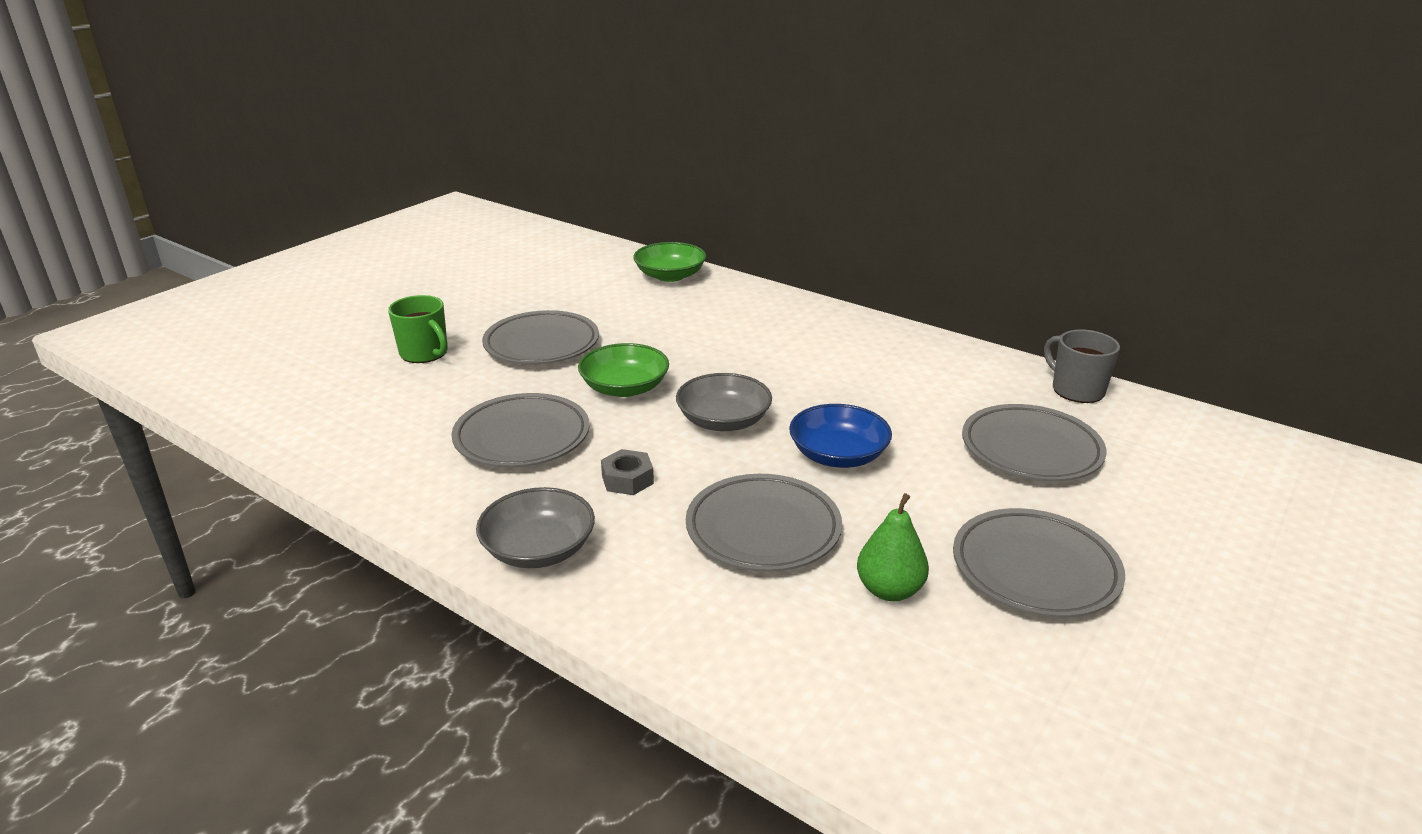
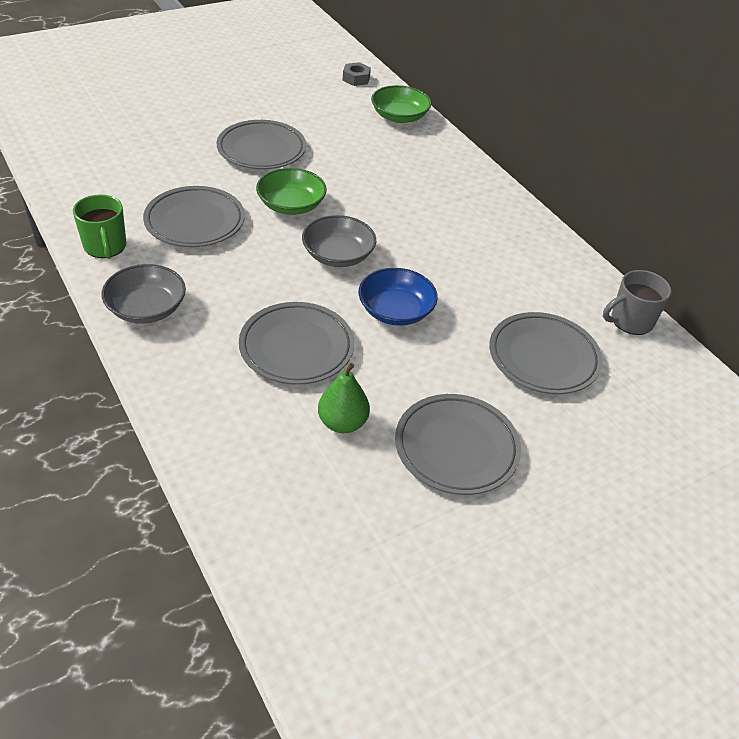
camera: 20 degrees right, 15 degrees up
green mug [388,295,448,363] -> green mug moved to [73,195,126,259]
grey nut [601,449,654,495] -> grey nut moved to [343,62,371,86]
grey mug [1044,330,1120,403] -> grey mug turned 105 degrees counterclockwise [603,270,672,335]

